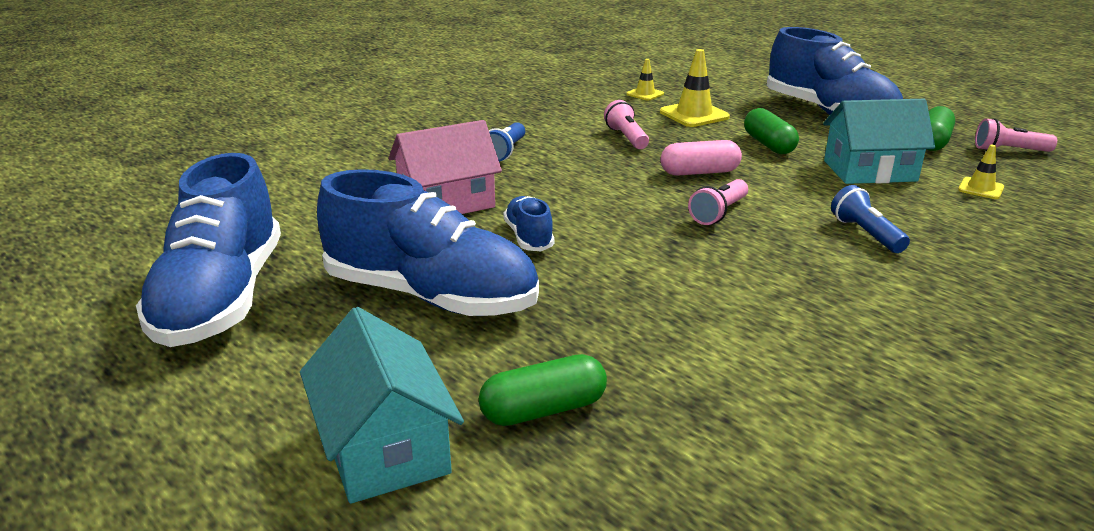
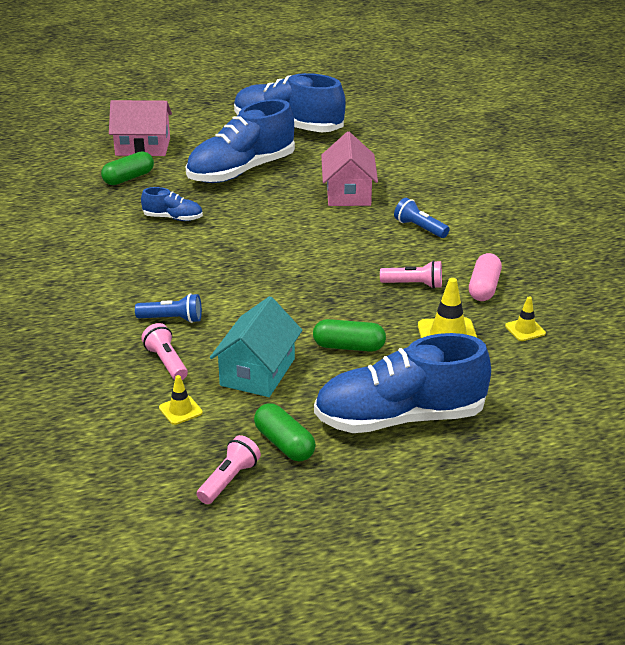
camera: 115 degrees right, 5 degrees up
turquoise house [300,307,464,504] -> pink house [109,100,172,156]
green capsule [479,354,607,426] -> green capsule turned 45 degrees clockwise [101,151,154,185]
blue shoe [503,196,555,251] -> blue shoe moved to [141,187,203,221]
pink capsule [660,140,742,176] -> pink capsule moved to [469,253,502,301]
pink flashlight [688,179,748,225] -> pink flashlight moved to [141,323,188,380]

